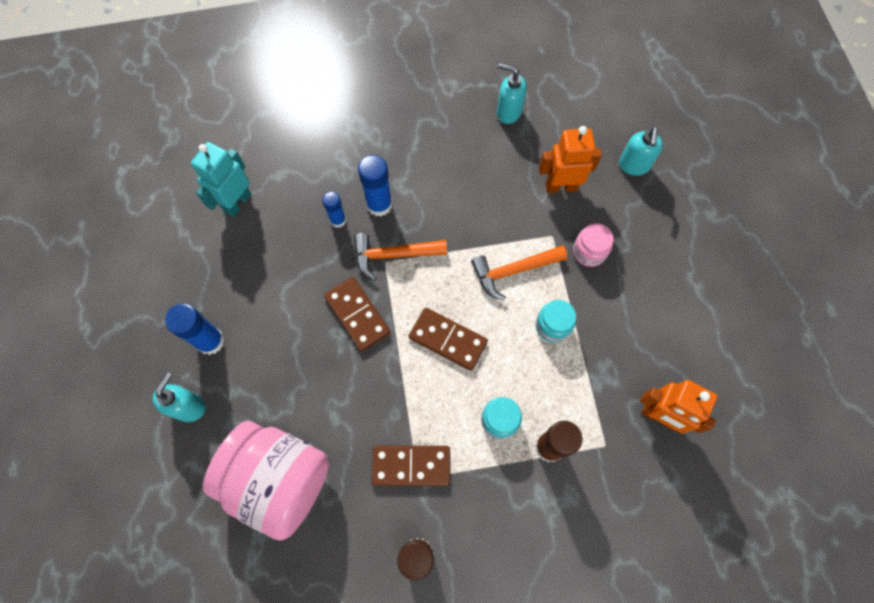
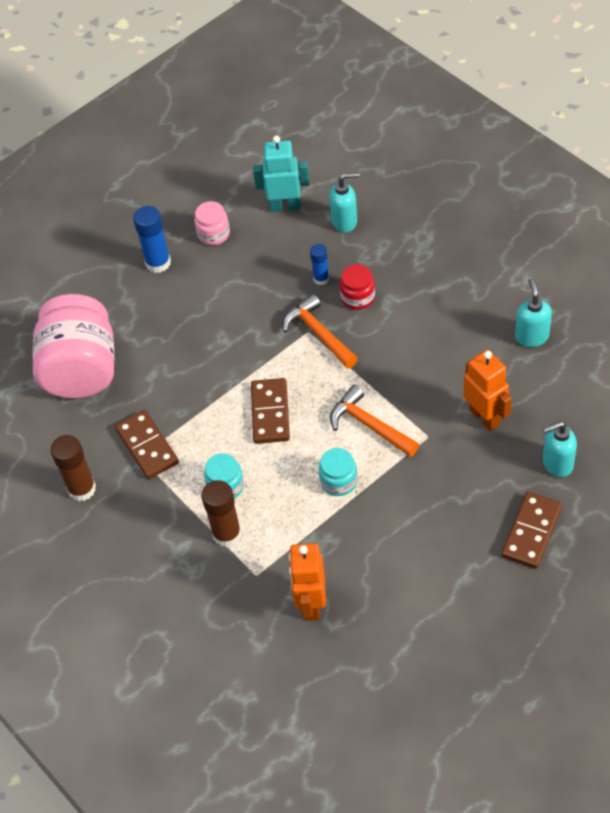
camera: 65 degrees right, 15 degrees down
turquoise soap dispenser [152,372,206,422] -> turquoise soap dispenser moved to [329,172,360,232]
brown domino [324,277,391,352] -> brown domino moved to [501,492,562,569]
blue glue stick [358,155,392,216] -> red jar [340,264,375,310]
pink jar [573,223,614,267] -> pink jar moved to [194,201,230,245]

